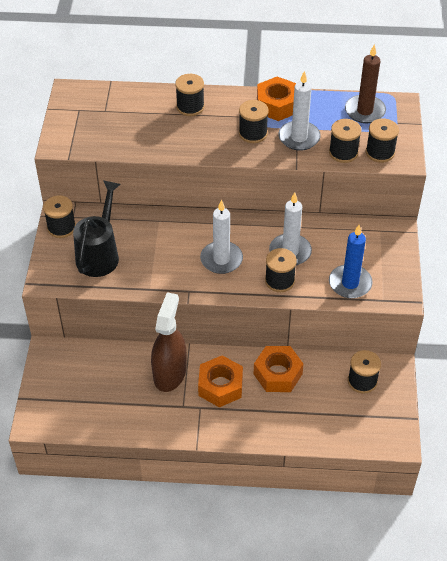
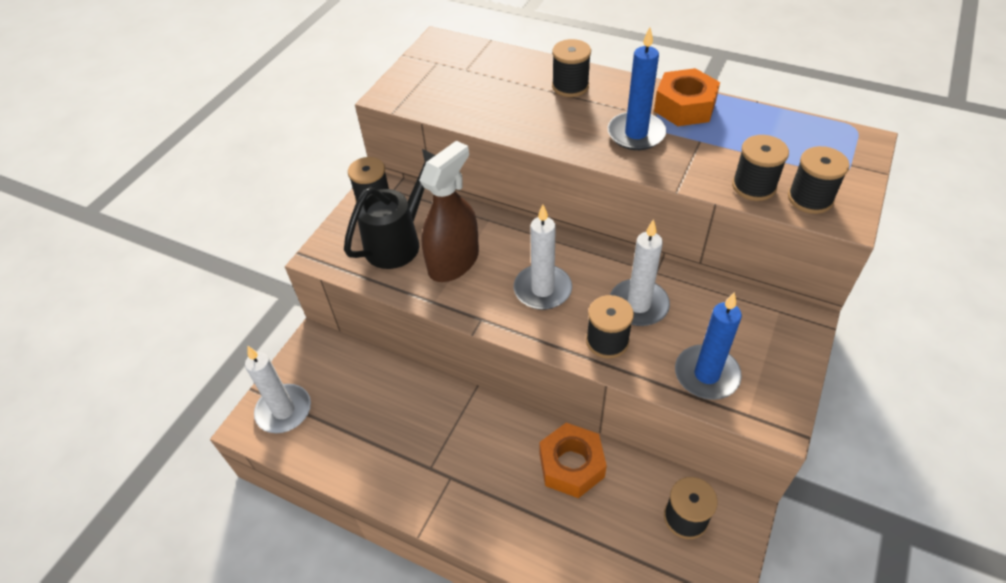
camera: 25 degrees right, 0 degrees up
brown spray bottle [151,292,187,392] -> brown spray bottle moved to [419,141,479,282]
orange nut [198,355,243,407] -> none
black spool [239,100,269,143] -> blue candle [608,27,666,150]
white candle [278,71,321,151] -> white candle moved to [245,346,311,433]
brown candle [345,44,386,123] -> none

